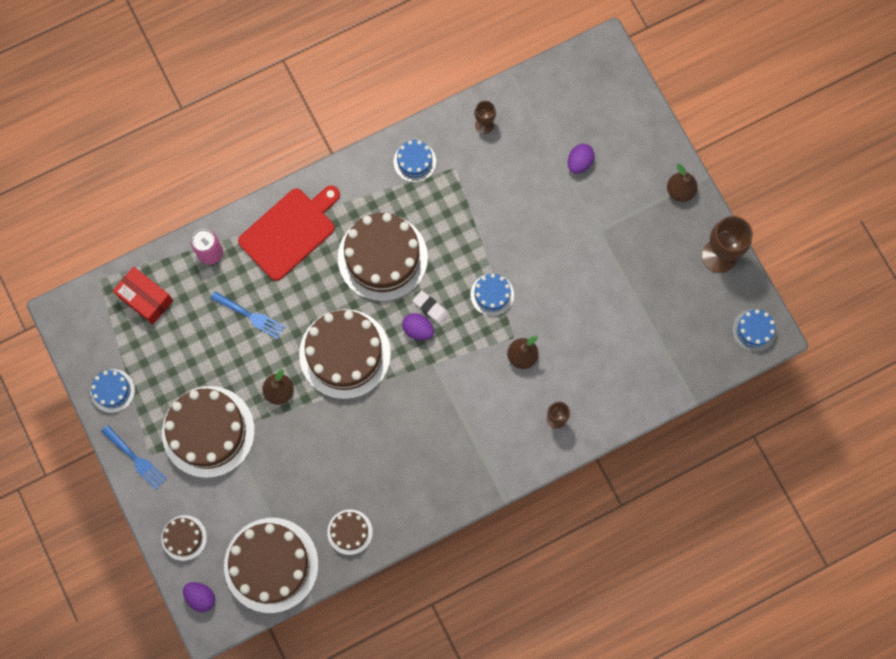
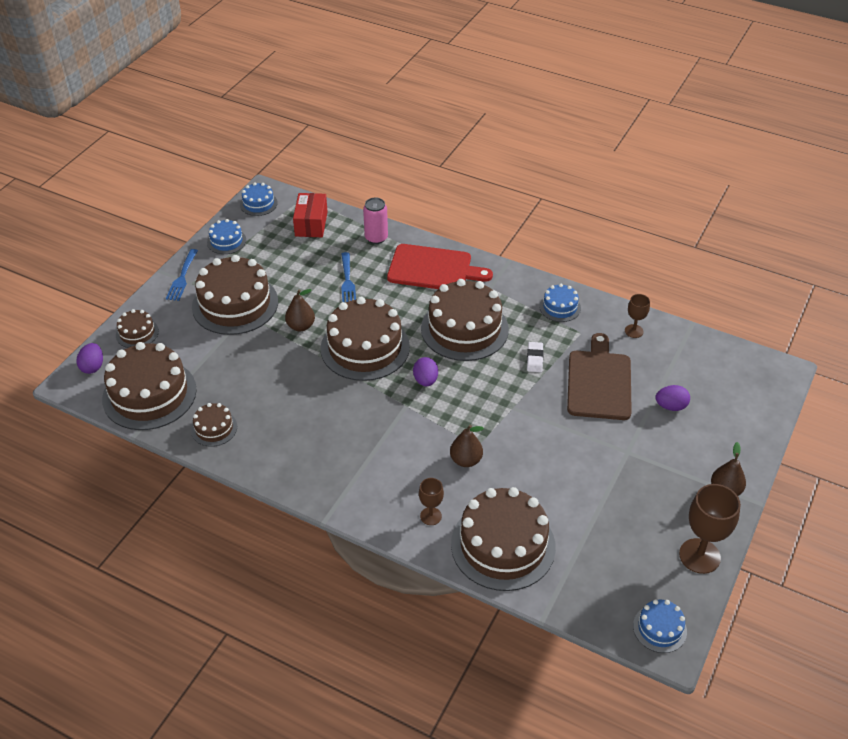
camera: 55 degrees right, 30 degrees down
white eraser [412,290,448,324] -> white eraser moved to [527,342,544,372]
blue cake [470,274,514,316] -> blue cake moved to [240,182,278,216]
none -> brown cake [451,487,556,591]
none -> brown cutting board [567,333,632,420]

